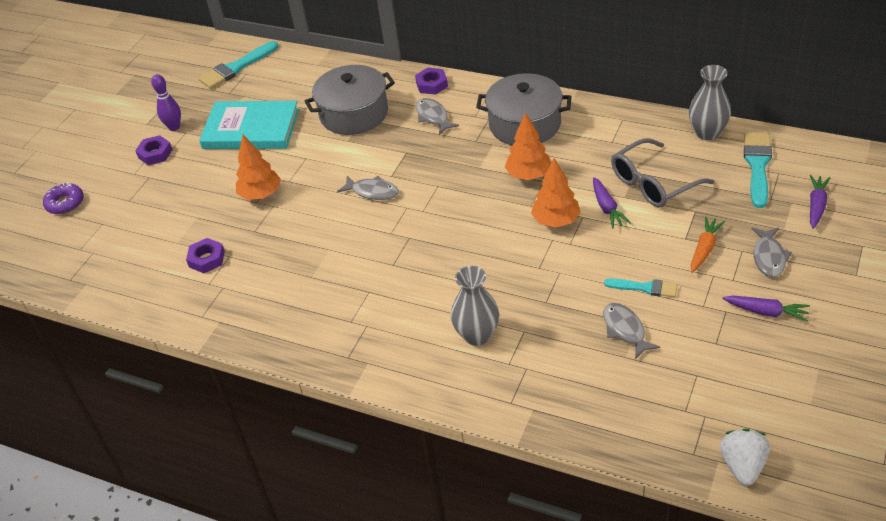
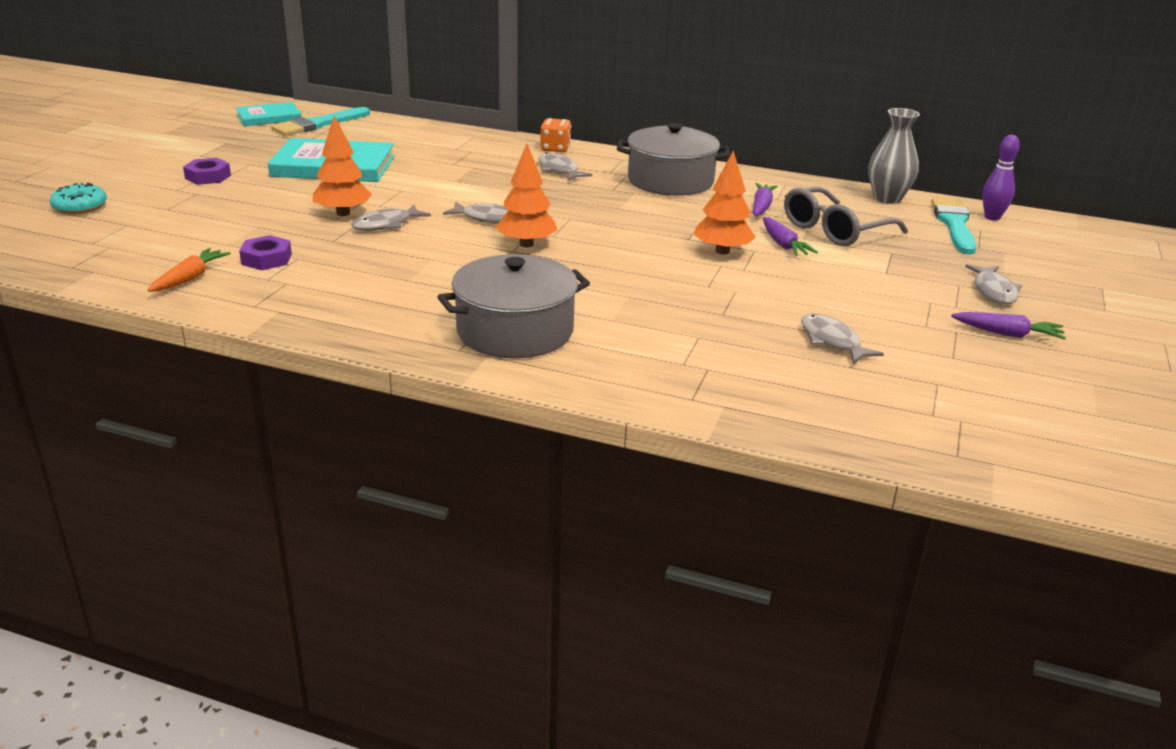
camera: 10 degrees left, 15 degrees down
purple donut [43,182,84,214] -> turquoise donut [50,183,107,214]
purple bowling pin [151,74,181,131] -> purple bowling pin moved to [982,135,1020,221]
grey pot [304,65,395,135] -> grey pot moved to [438,254,590,358]
purple nut [415,67,448,95] -> orange dice [540,118,571,152]
grey vase [451,266,499,346] -> none
orange tree [505,112,551,180] -> orange tree moved to [495,144,557,247]
turquoise brush [604,279,678,297] -> none
orange carrot [691,216,725,273] -> orange carrot moved to [147,248,231,292]
white strawberry [720,429,770,486] -> none
purple carrot [810,175,830,229] -> purple carrot moved to [753,183,778,216]
none -> turquoise book [236,102,301,126]
none -> grey fish [351,205,431,231]

